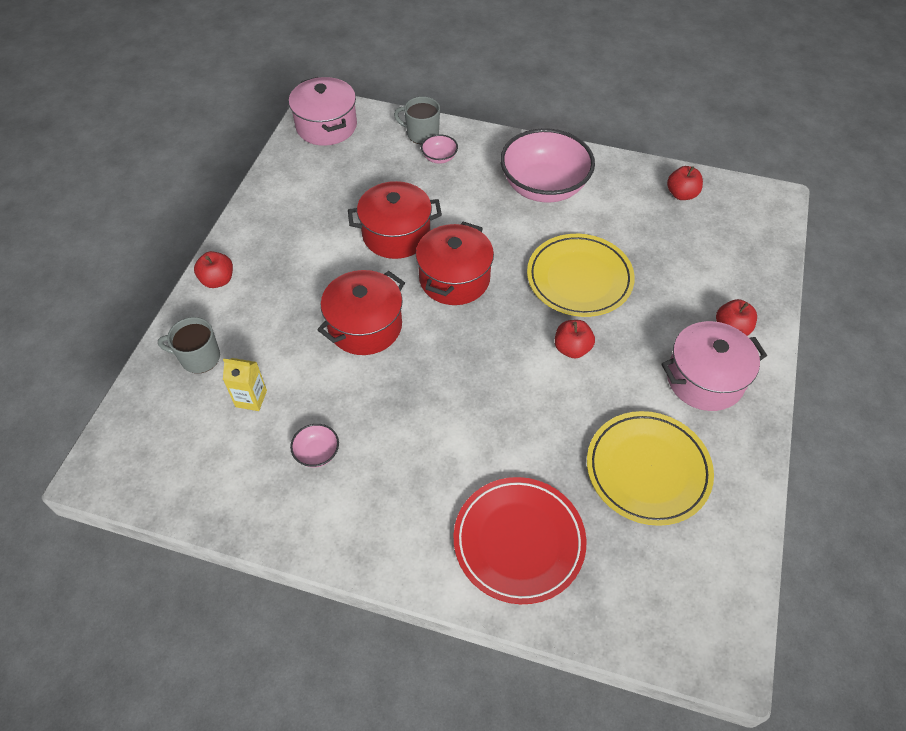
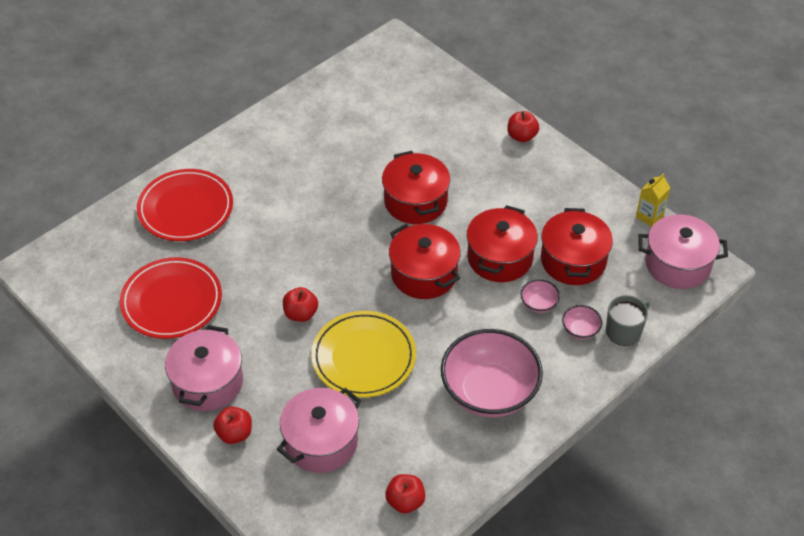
camera: 120 degrees right, 5 degrees down
grey mug [158,317,220,374] -> none
yellow carton [223,358,267,411] -> yellow carton moved to [636,173,670,227]
pink bowl [290,424,339,467] -> pink bowl moved to [521,279,560,313]
yellow plate [587,411,714,526] -> red plate [120,257,222,339]
none -> pink pot [277,388,362,473]
none -> red pot [541,208,613,285]

